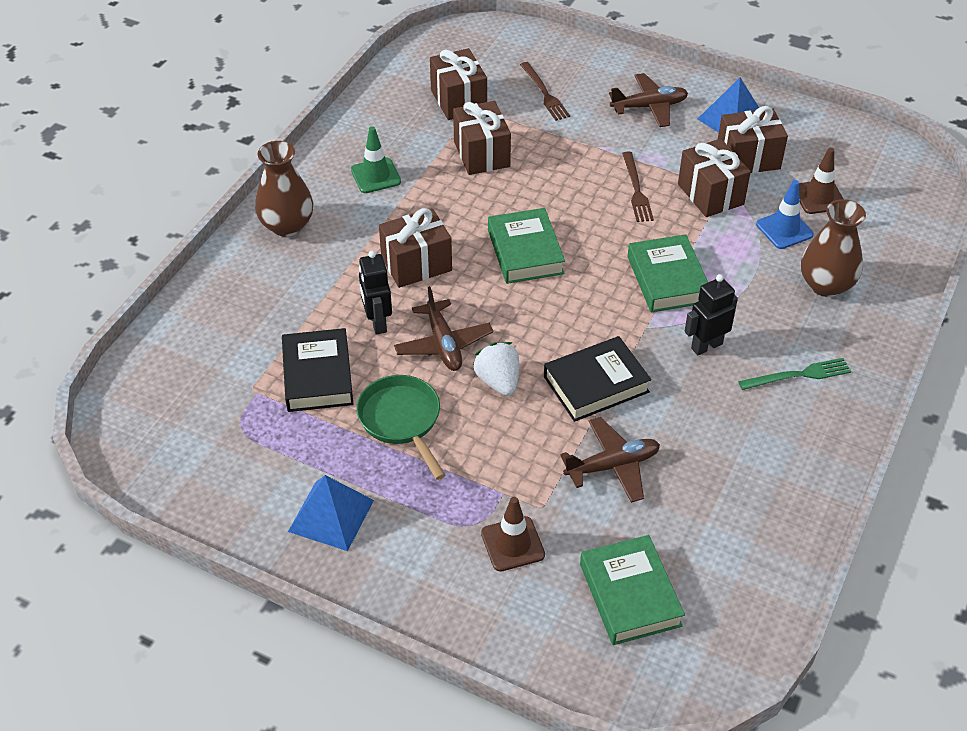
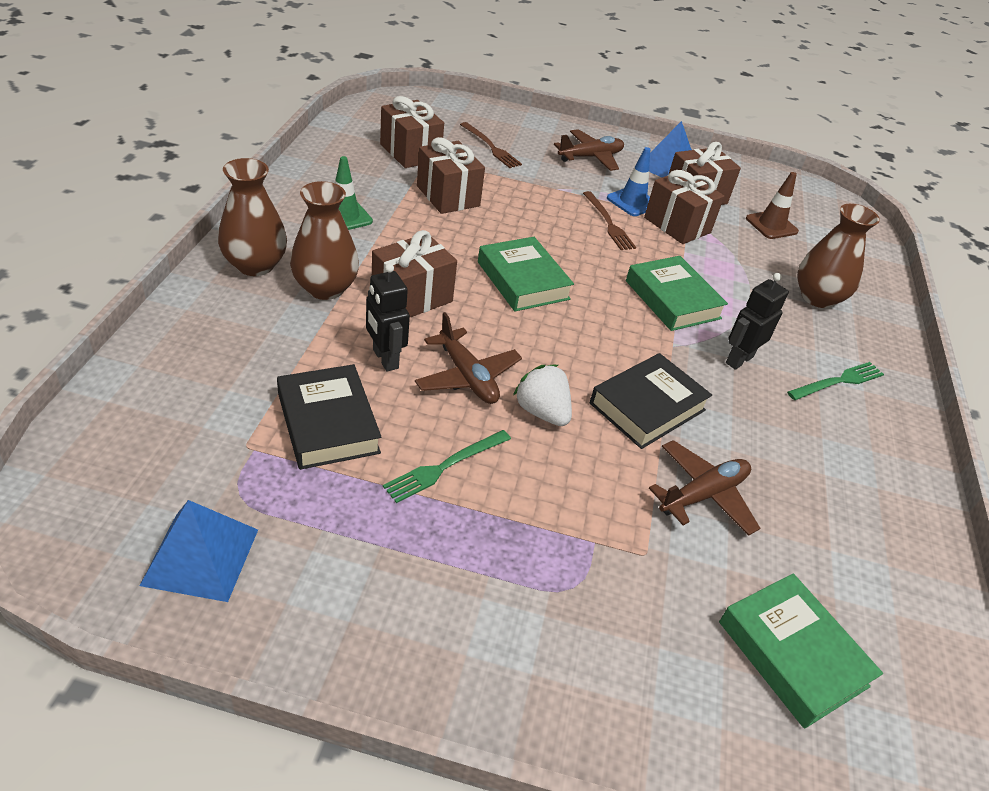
camera: 20 degrees left, 5 degrees down
blue pyramid [288,475,374,551] -> blue pyramid moved to [140,500,258,602]
green pan [356,375,446,480] -> green fork [383,430,511,503]
brown traffic cone [481,497,545,572] -> none
blue traffic cone [756,180,814,249] -> blue traffic cone moved to [607,147,650,216]
none -> brown vase [290,181,359,300]

